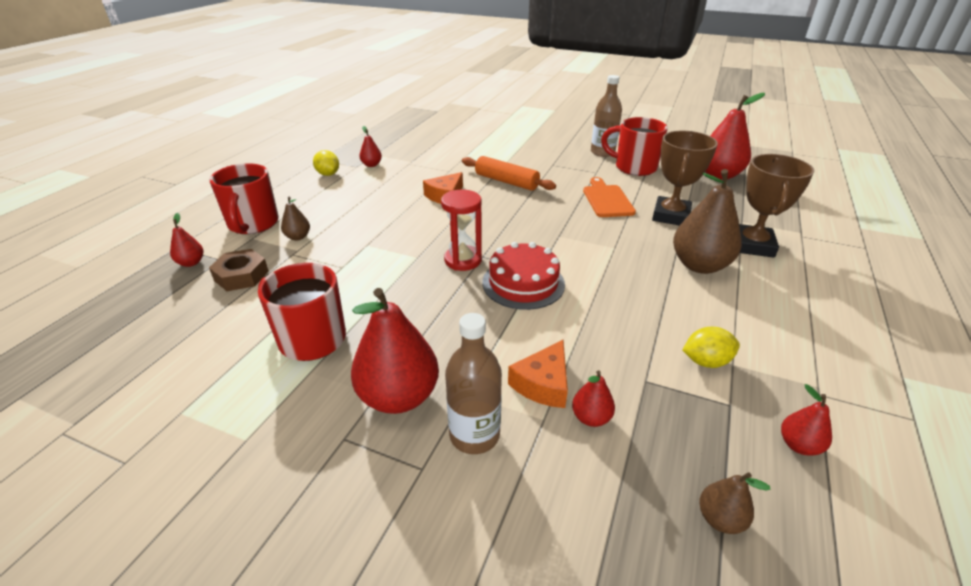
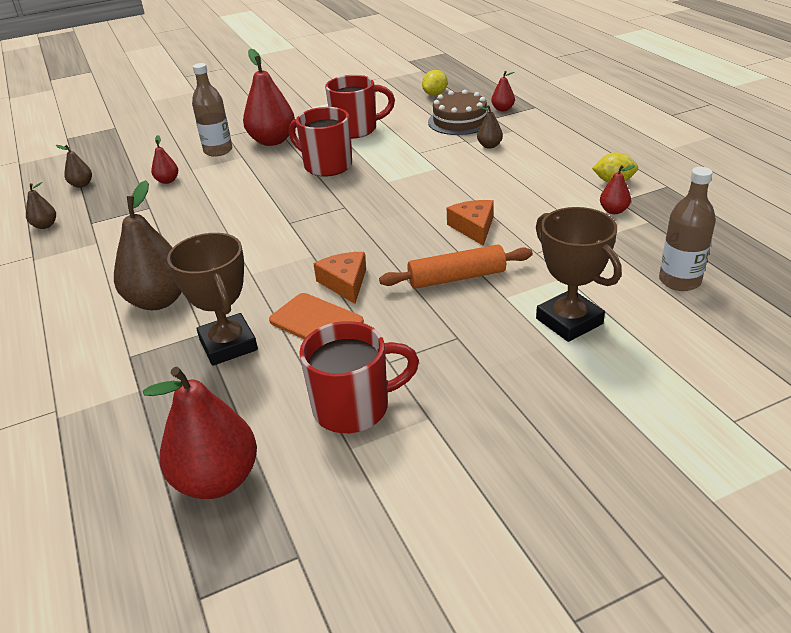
camera: 135 degrees right, 0 degrees up
red mug [209,163,279,234] -> red mug moved to [289,107,352,177]
brown nut [209,249,269,291] -> brown cake [428,90,487,135]
red hourglass [441,190,482,271] -> none
red cake [482,242,565,310] -> none
orange cheese [508,340,568,408] -> orange cheese moved to [314,252,366,304]
brown bottle [591,75,622,157] -> brown bottle moved to [659,167,716,291]
yellow lemon [683,327,740,368] -> yellow lemon moved to [422,70,448,96]
brown trophy [739,154,814,258] -> brown trophy moved to [536,207,622,342]
red pear [781,384,832,456] -> brown pear [26,182,56,229]

